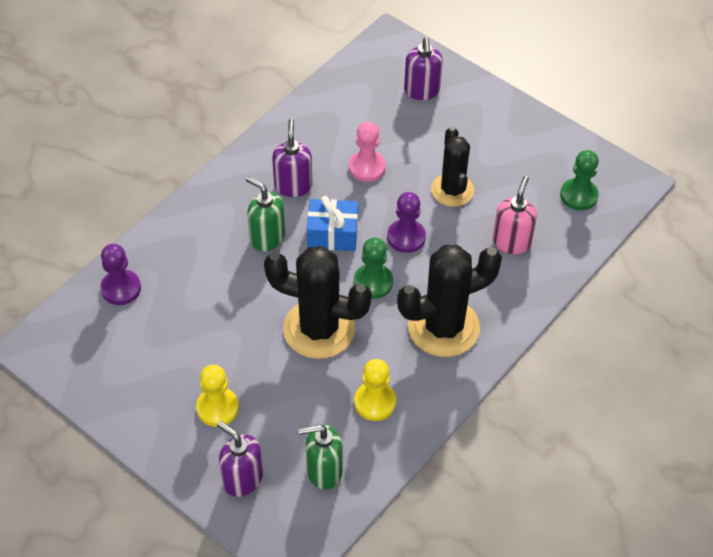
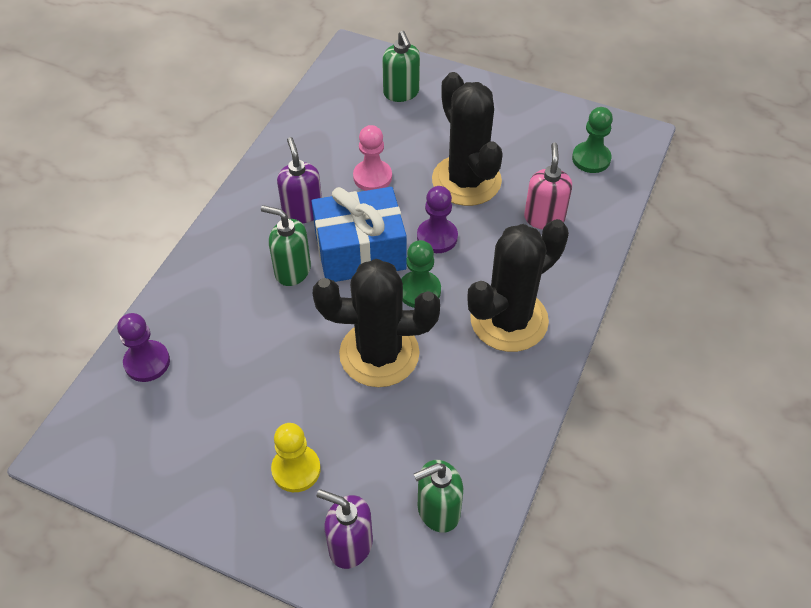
camera: 15 degrees left, 0 degrees up
blue gift [307,196,358,251] -> blue gift [311,187,407,282], size x1.55
yellow pawn [354,359,396,421] -> none
purple soap dispenser [404,37,443,100] -> green soap dispenser [382,31,420,102]
black cactus [431,126,474,207] -> black cactus [432,72,503,206], size x1.54

